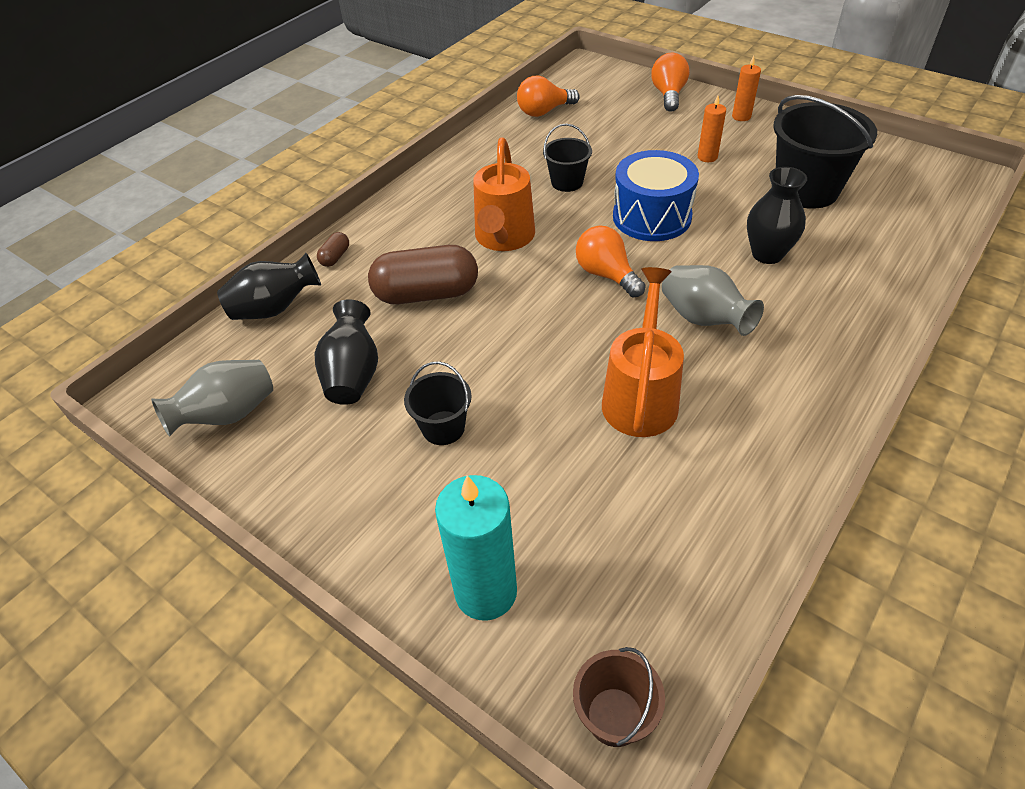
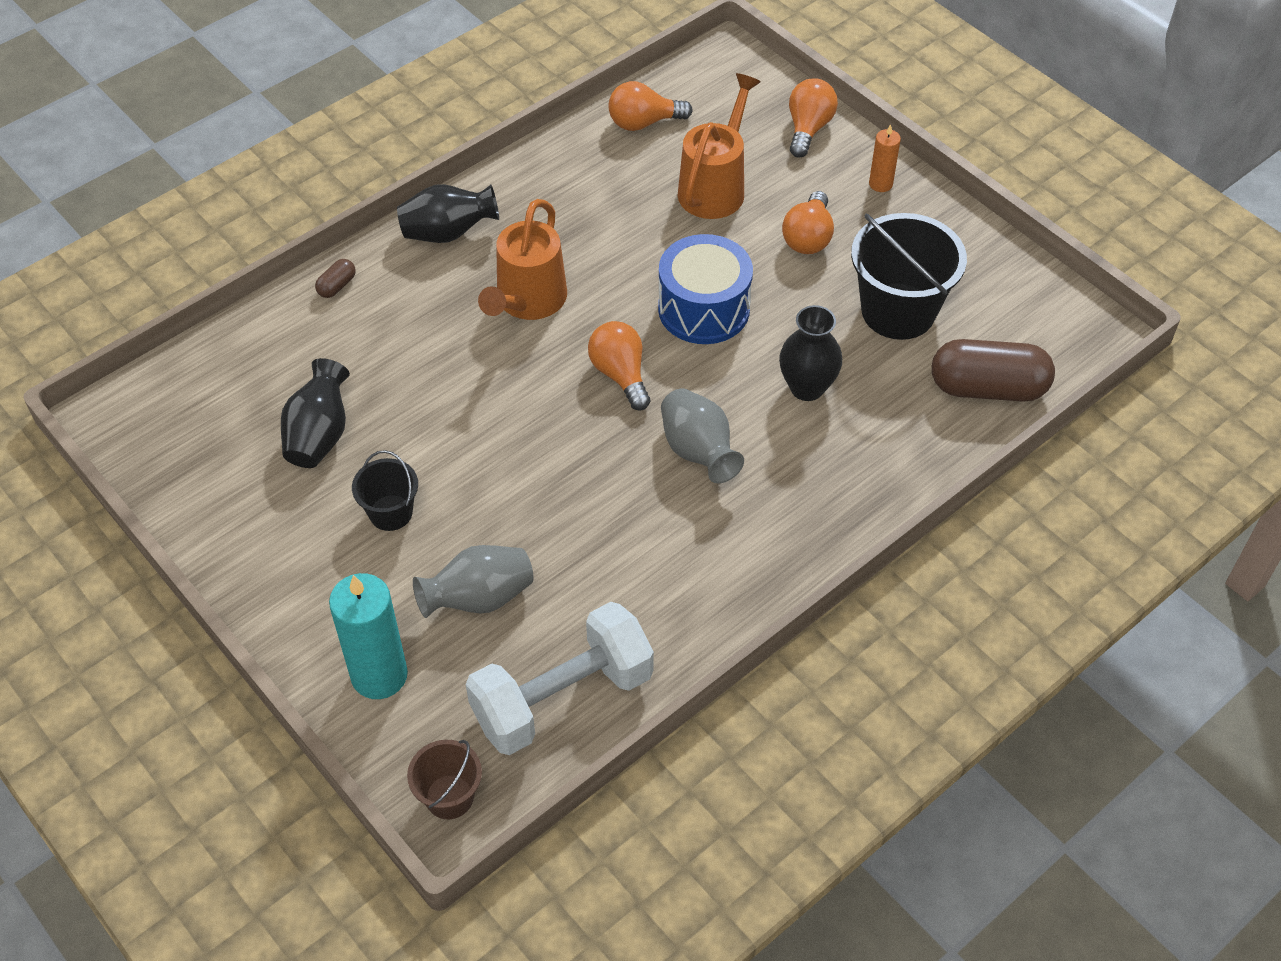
camera: 10 degrees right, 5 degrees up
grey vase [151,360,273,437] -> grey vase moved to [413,545,533,618]
black vase [217,253,321,320] -> black vase moved to [397,184,499,243]
brown capsule [368,245,478,304] -> brown capsule moved to [932,339,1055,402]
black bucket [543,124,592,192] -> none
orange watering can [602,267,684,437] -> orange watering can moved to [677,73,761,219]
orange candle [698,96,726,162] -> orange light bulb [782,191,834,254]
none -> white dumbbell [466,602,654,755]

